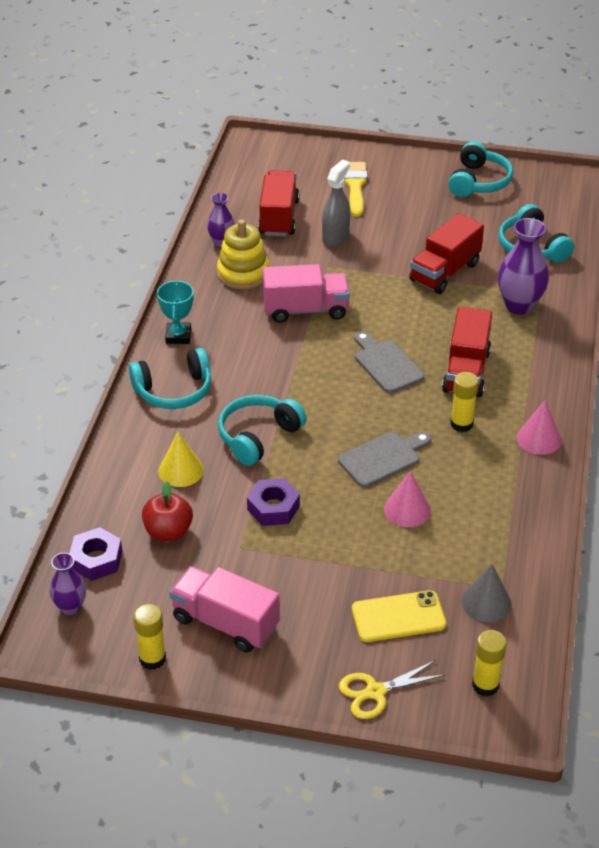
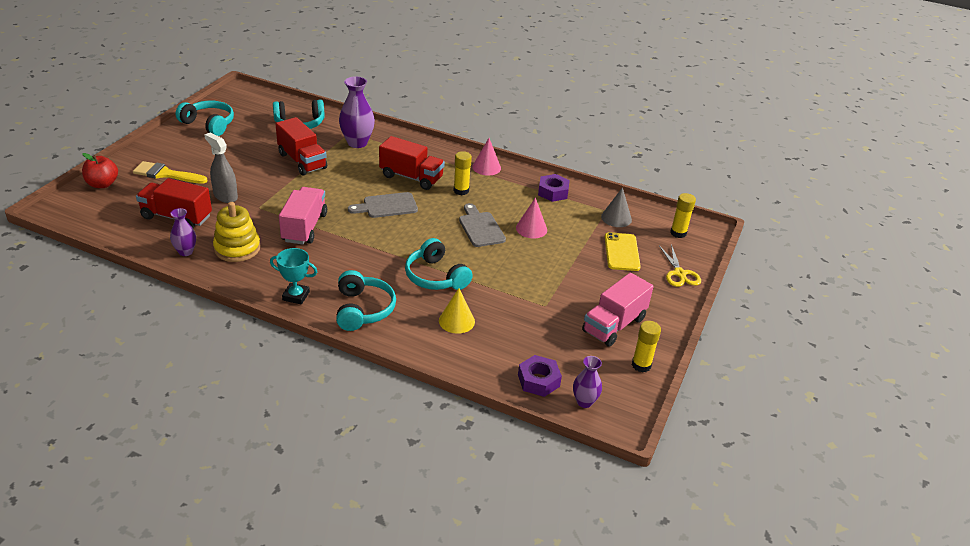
camera: 80 degrees left, 5 degrees down
red apple [142,481,193,541] -> red apple moved to [82,153,118,188]
purple nut [247,478,300,526] -> purple nut moved to [538,174,570,202]

